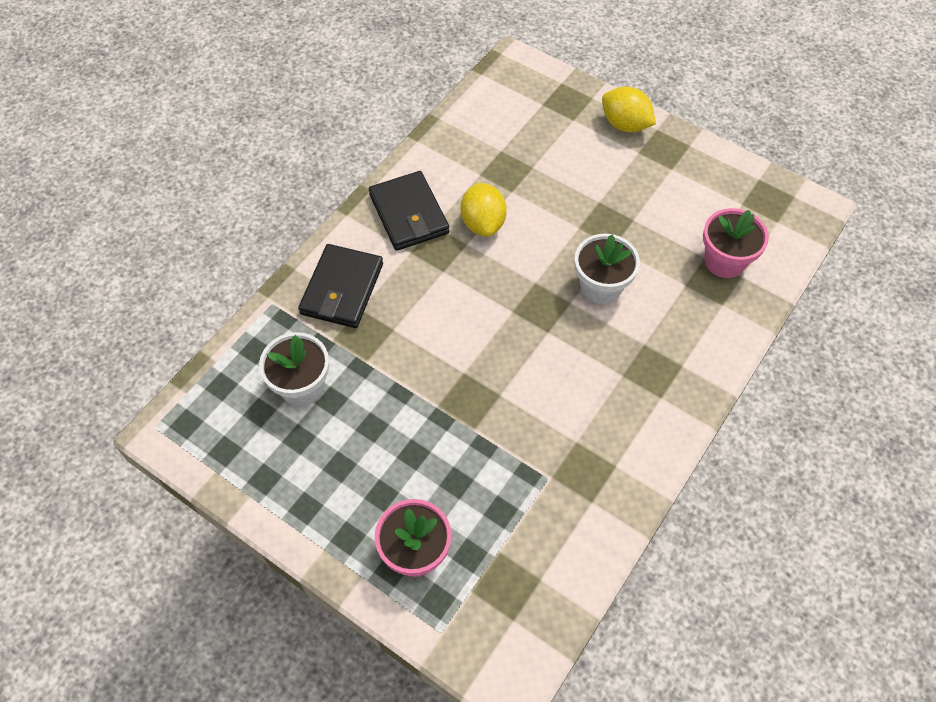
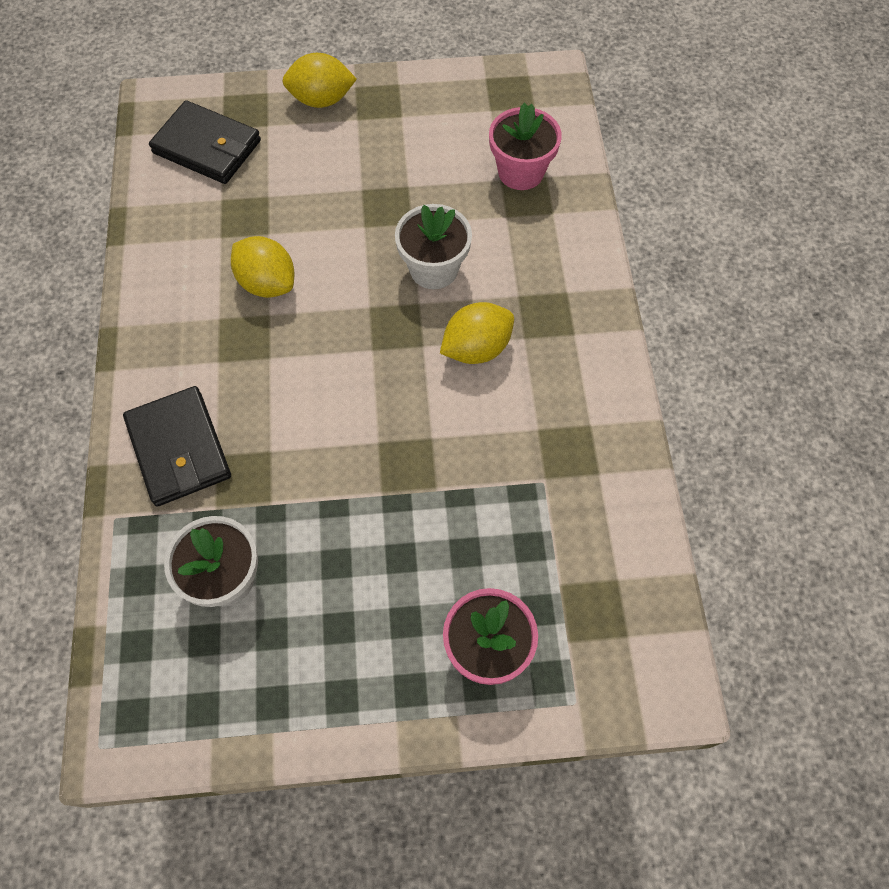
camera: 40 degrees left, 5 degrees up
black wallet [369,171,449,251] -> black wallet moved to [149,100,261,184]
none -> yellow lemon [440,302,514,364]

